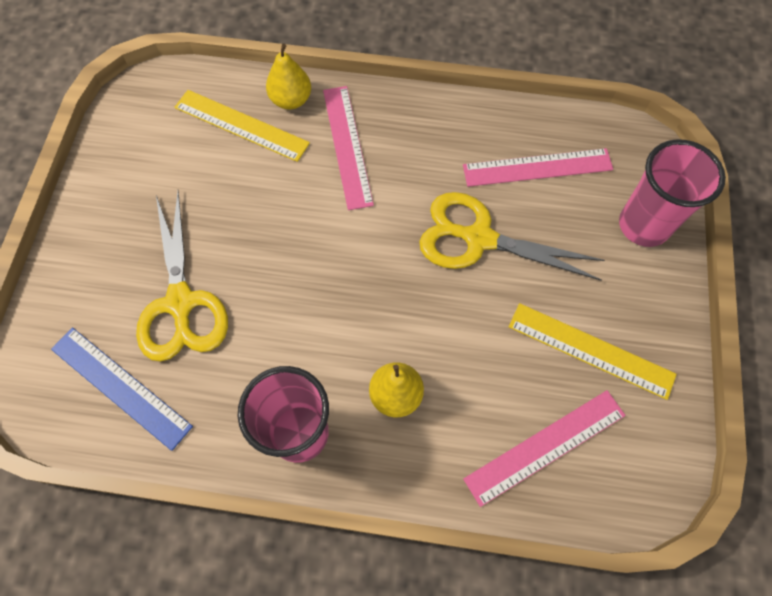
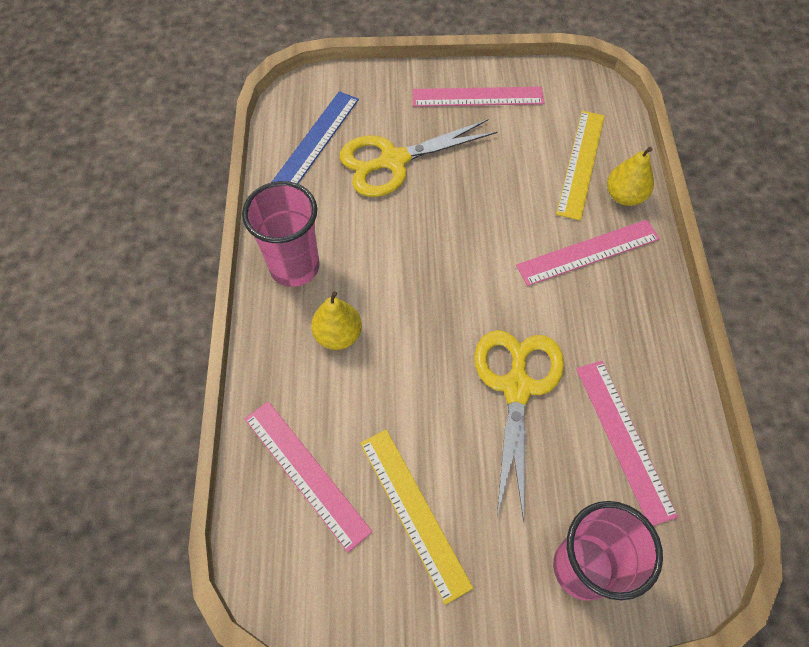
camera: 80 degrees right, 5 degrees down
yellow ruler [509,303,677,400] -> yellow ruler turned 45 degrees counterclockwise [360,430,473,605]
none -> pink ruler [412,87,544,107]

